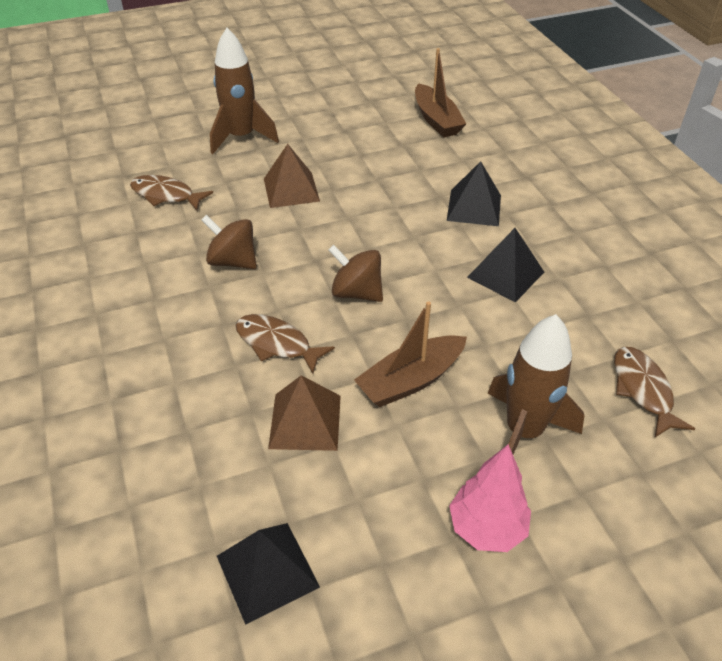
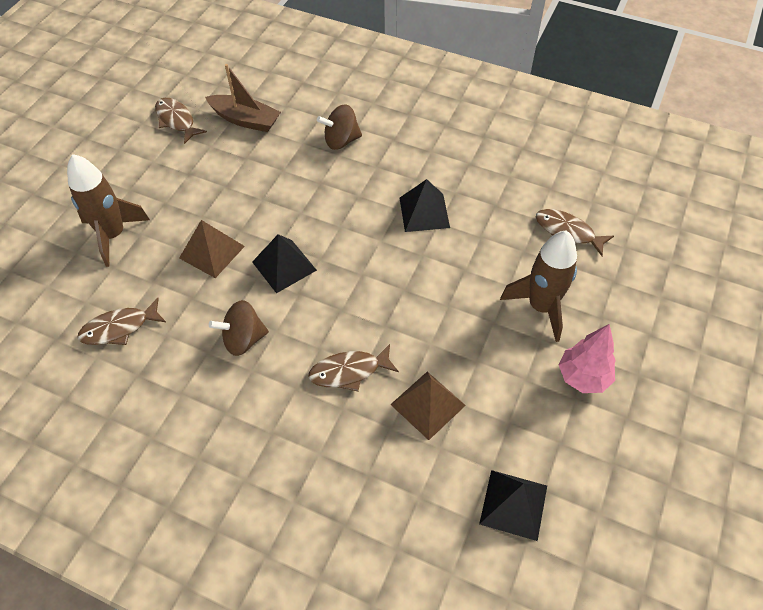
camera: 45 degrees left, 10 degrees up
brown spinning top [329,245,383,302] -> brown spinning top moved to [317,104,362,150]
brown boat [354,301,467,407] -> none
black pyramid [447,161,501,226] -> black pyramid moved to [252,234,317,293]
none -> brown fish [155,98,207,144]

